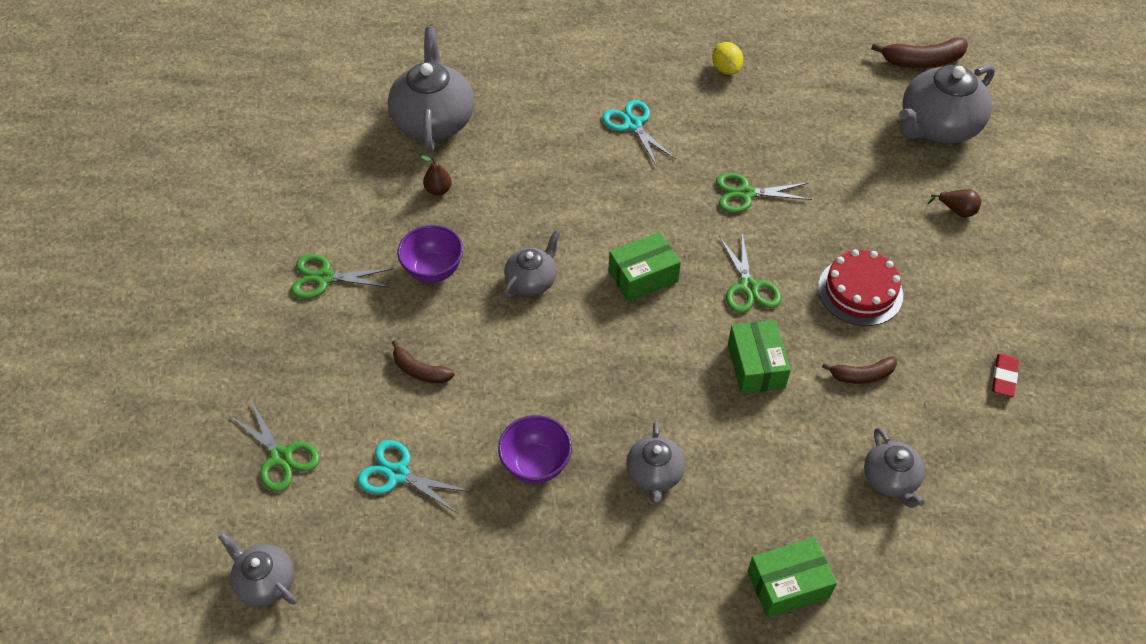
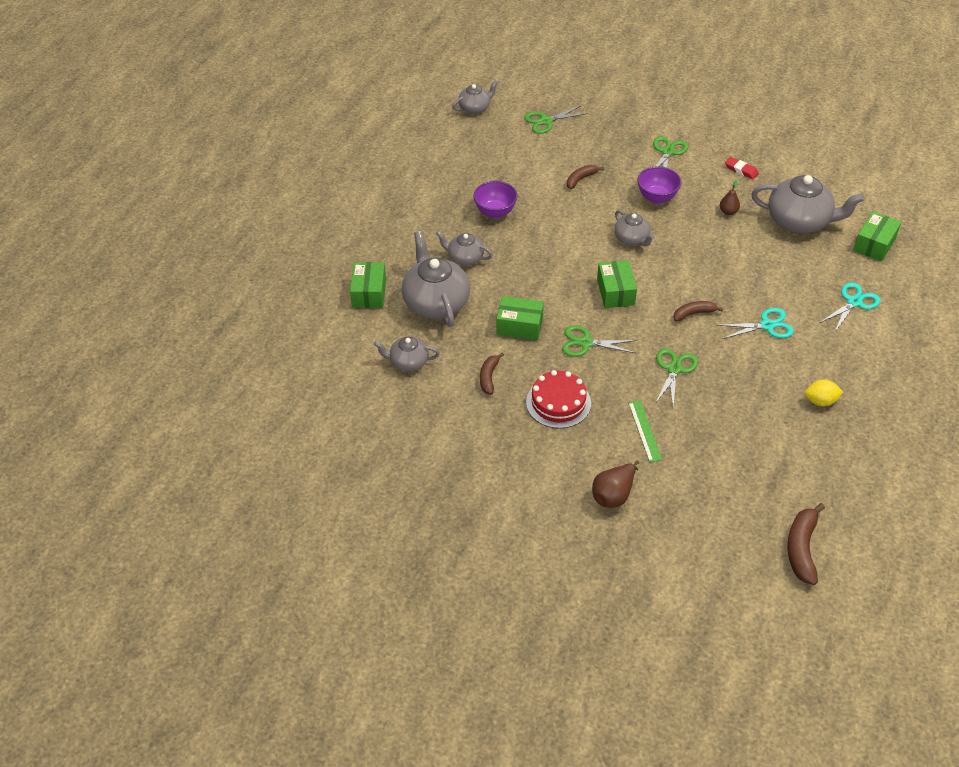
camera: 110 degrees right, 5 degrees down
turquoise scissors [358,440,471,513] -> turquoise scissors moved to [820,282,881,331]
grey teapot [899,65,995,143] -> grey teapot moved to [402,231,470,327]
brown pear [927,189,981,217] -> brown pear [592,460,639,508], size x1.56
red eraser [992,353,1019,397] -> red eraser moved to [725,157,759,179]
none -> green ruler [628,400,662,462]
none -> brown banana [673,301,723,322]
none -> green box [853,211,901,262]

